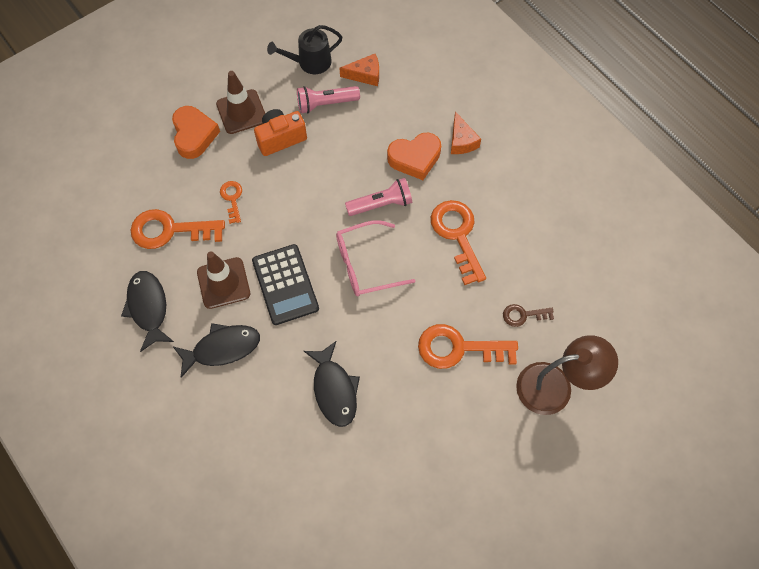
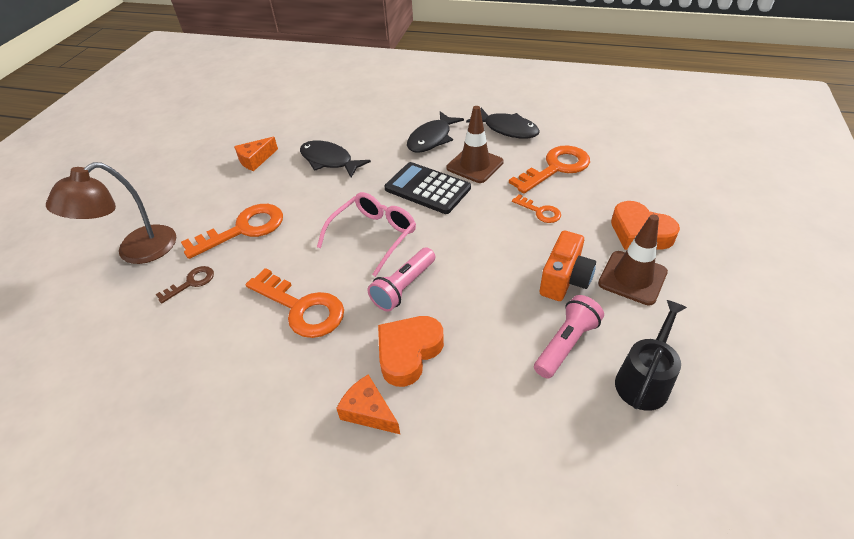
camera: 145 degrees right, 20 degrees down
orange cheese [339,54,379,86] -> orange cheese moved to [234,137,278,171]

